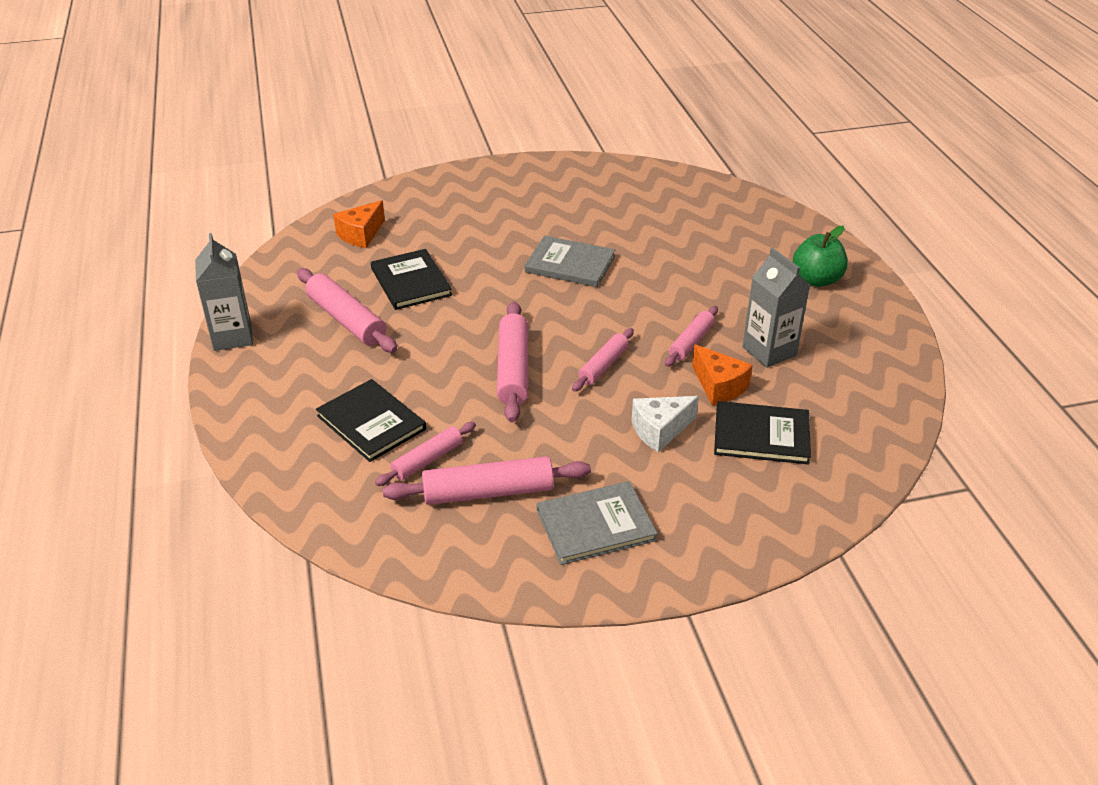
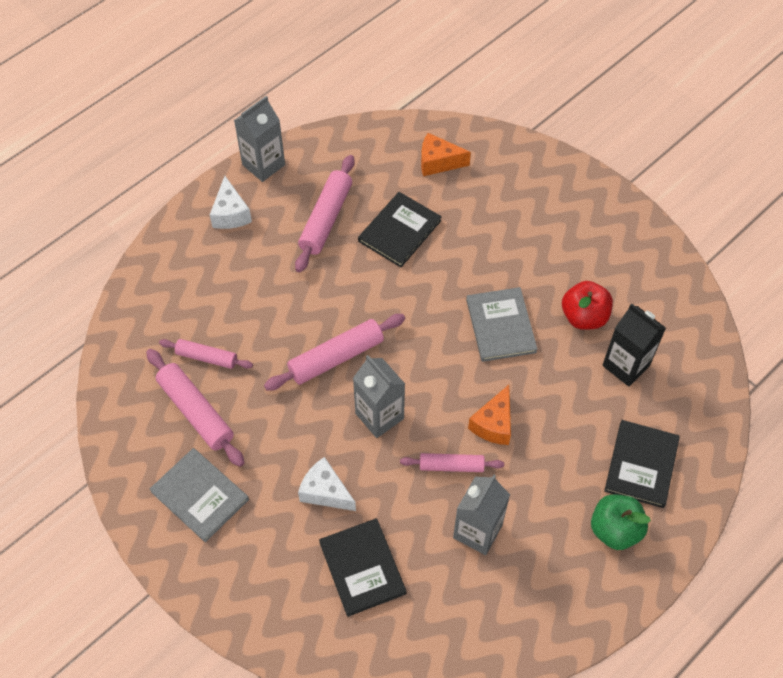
camera: 60 degrees right, 20 degrees up
black book [316,379,426,462] -> black book moved to [604,420,680,508]
pink rolling pin [572,328,634,392] -> grey carton [353,355,405,438]
orange cheese [692,344,753,406] -> orange cheese moved to [468,385,511,445]
none -> white cheese [210,176,252,229]
none -> red apple [562,281,613,330]
none -> black carton [602,303,666,386]

